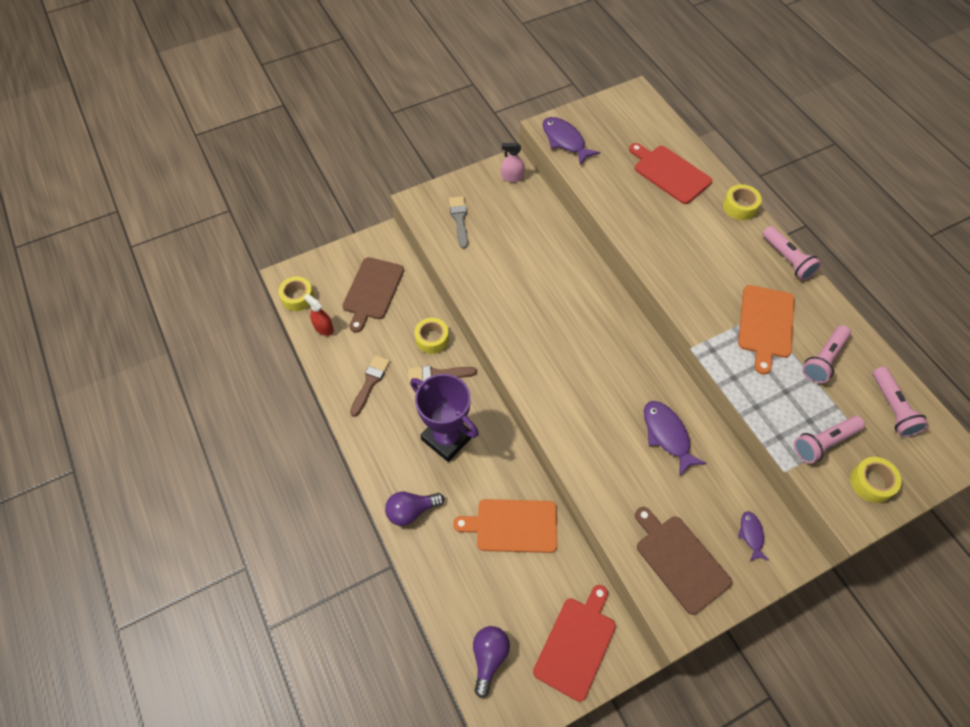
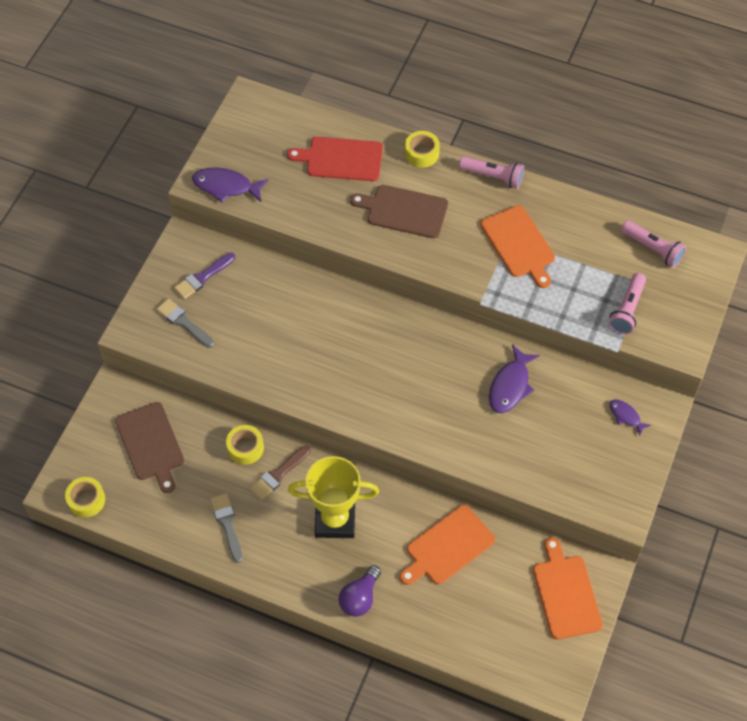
camera: 40 degrees left, 0 degrees up
red spray bottle [304,294,334,336] -> none
brown brush [350,355,390,417] -> grey brush [210,493,243,563]
purple trophy [410,374,479,462] -> yellow trophy [288,456,379,538]
purple light bulb [473,626,510,698] -> none
pink spray bottle [501,143,525,182] -> none
red cutting board [533,585,616,702] -> orange cutting board [533,537,603,640]
brown cutting board [635,507,732,615] -> brown cutting board moved to [350,185,448,238]
purple fish [644,401,707,477] -> purple fish turned 90 degrees counterclockwise [489,345,540,413]
pink flashlight [802,325,851,383] -> none
yellow tape [850,457,902,503] -> none
none -> purple brush [174,252,235,299]

